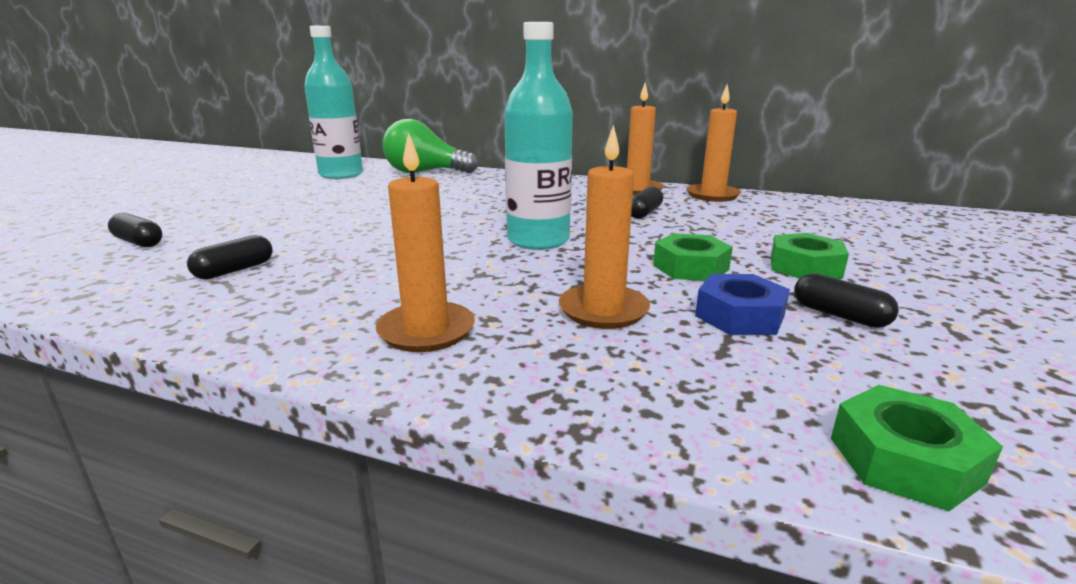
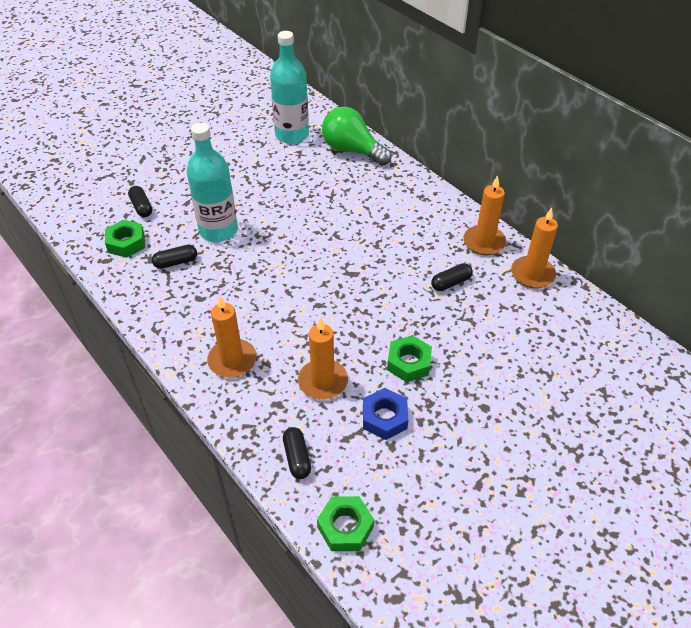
camera: 30 degrees right, 25 degrees up
turquoise bottle [504,22,573,250] -> turquoise bottle moved to [187,123,238,242]
green nut [771,233,849,279] -> green nut moved to [105,220,145,258]
black capsule [794,273,899,328] -> black capsule moved to [283,427,311,479]

